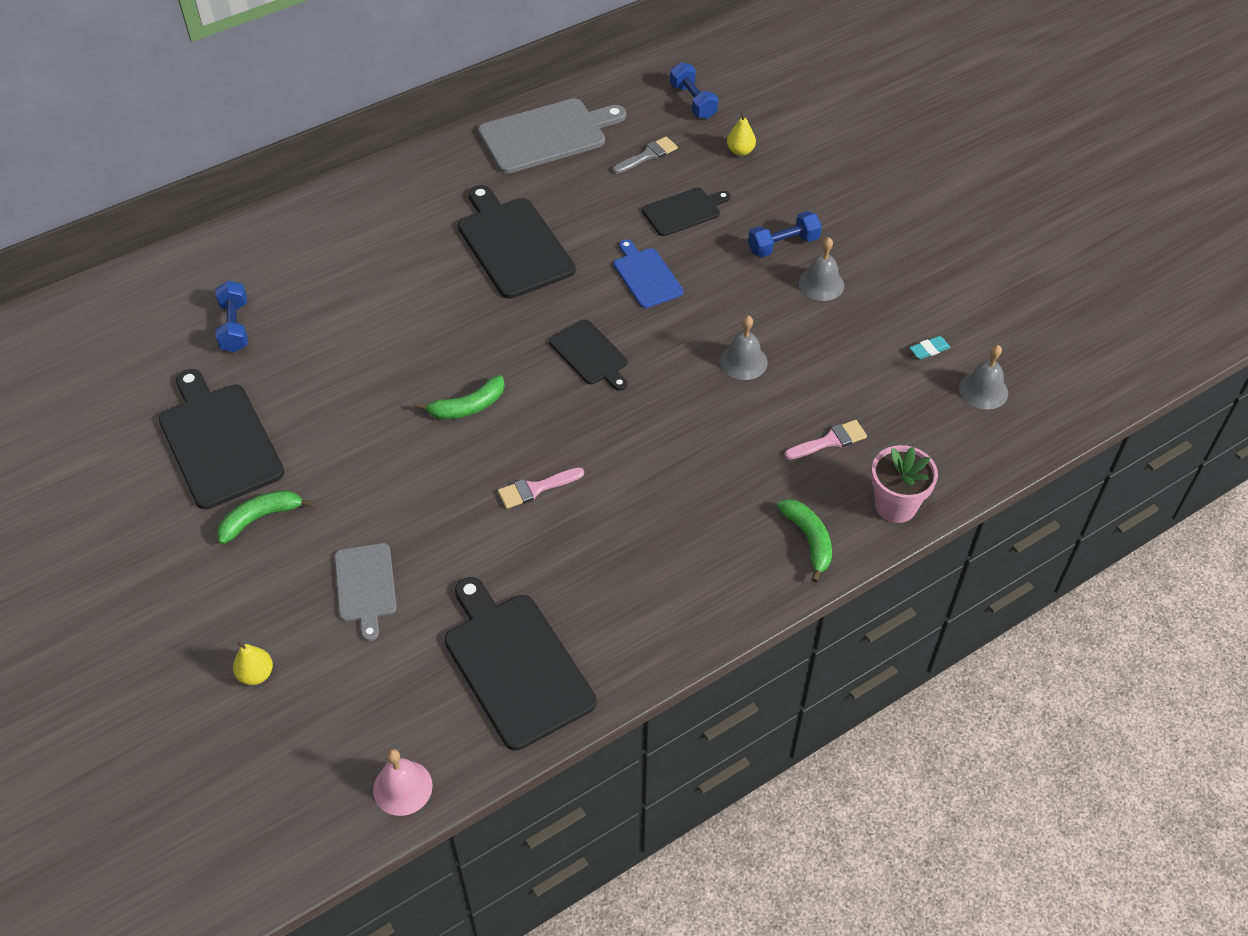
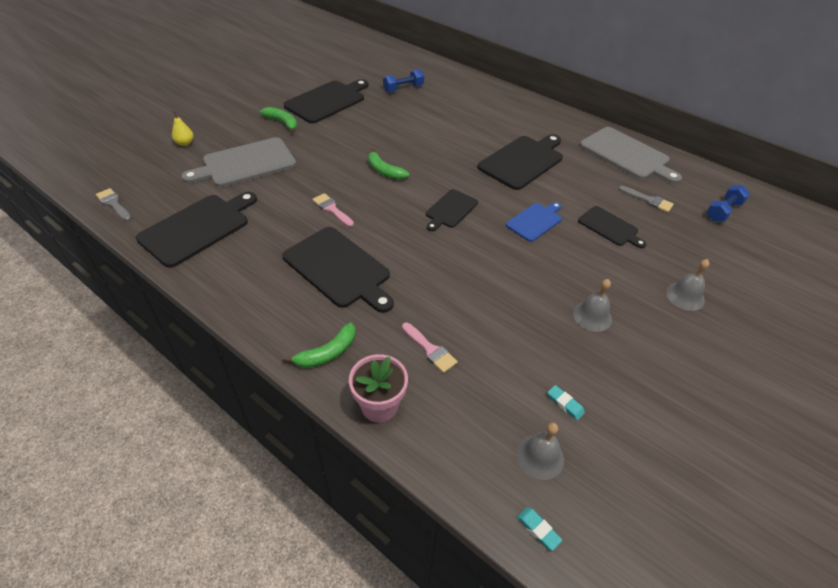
camera: 70 degrees right, 5 degrees down
grey cutting board [334,543,397,641] -> grey cutting board [181,137,296,187], size x1.73
pink bell [373,749,433,816] -> grey brush [96,188,131,221]
grey bell [720,316,768,380] -> grey bell moved to [666,259,710,311]
yellow pear [727,112,756,156] -> none
blue dumbbell [748,211,822,257] -> none
none -> black cutting board [282,227,394,313]
none -> turquoise eraser [517,507,562,551]

